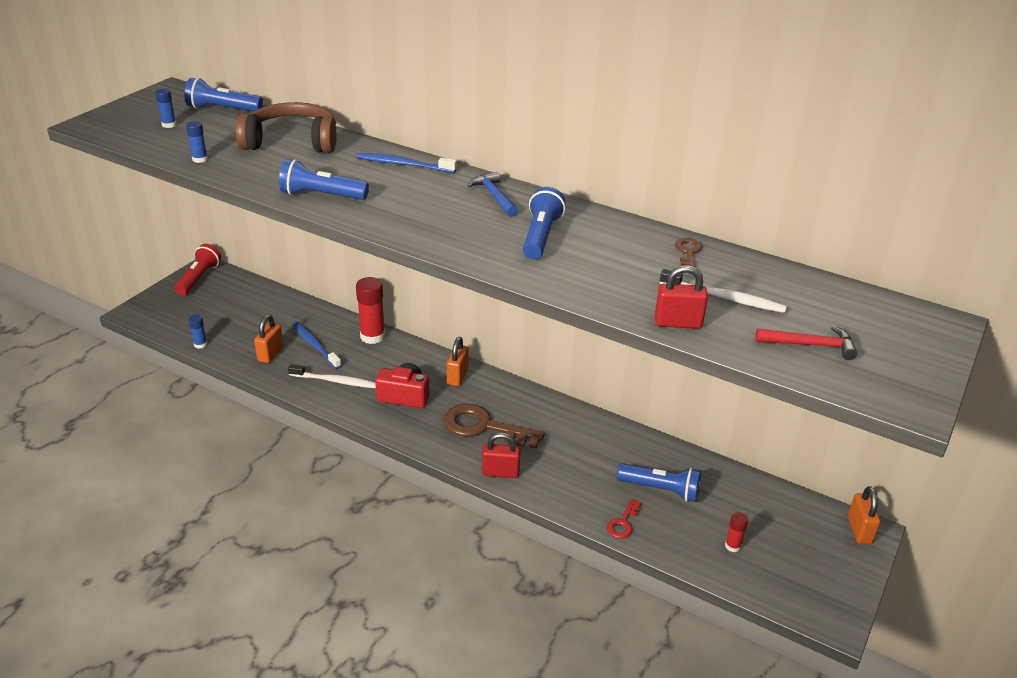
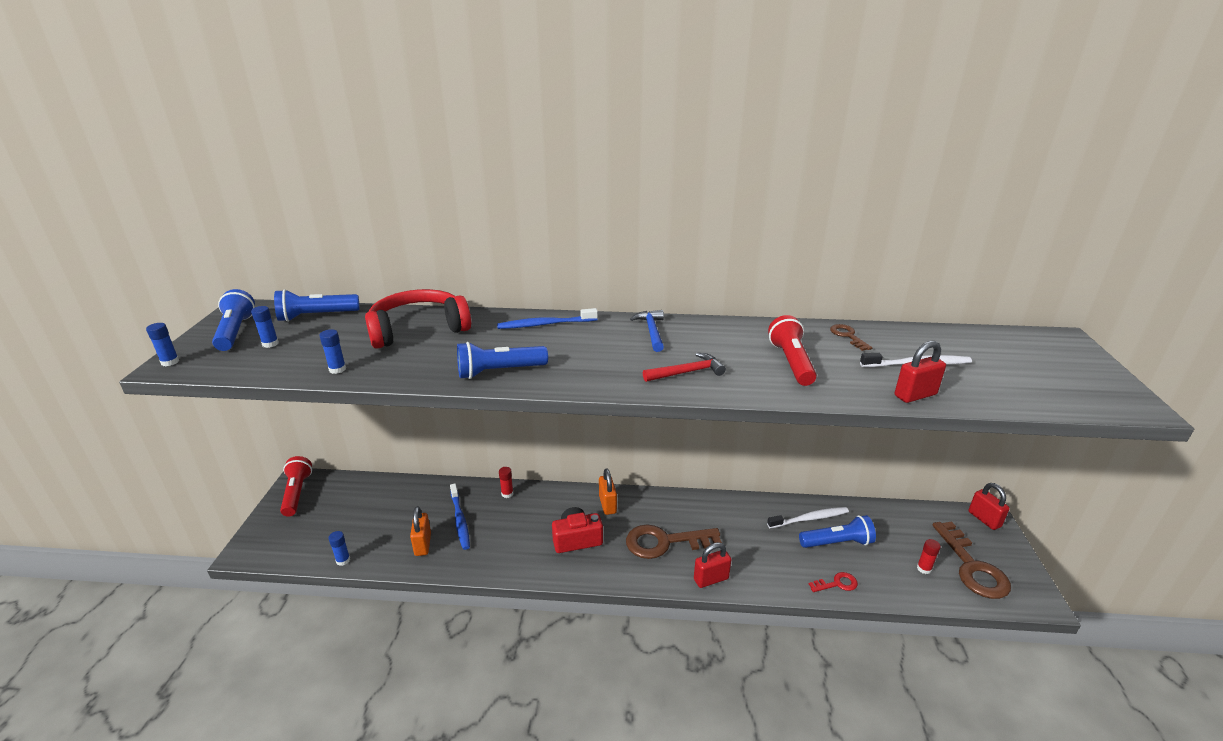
camera: 25 degrees left, 5 degrees down
brown headphones [235,102,337,153] -> red headphones [365,289,471,349]
white toothbrush [288,364,376,388] -> white toothbrush moved to [767,507,849,528]
blue toothbrush [292,322,342,369] -> blue toothbrush turned 135 degrees counterclockwise [450,484,470,550]
red glue stick [356,277,385,344] -> red glue stick [499,467,513,498], size x0.51
blue hammer [468,172,518,217] -> blue hammer turned 45 degrees clockwise [630,310,664,352]
blue flashlight [523,187,565,260] -> blue flashlight moved to [212,289,255,351]
red key [607,499,642,539] -> red key turned 105 degrees counterclockwise [809,572,858,592]
red hammer [755,326,857,360] -> red hammer moved to [643,353,726,382]
orange padlock [848,486,881,544] -> red padlock [969,483,1010,530]
none -> blue glue stick [146,323,179,366]
none -> red flashlight [768,315,817,386]
none -> brown key [932,522,1011,599]

